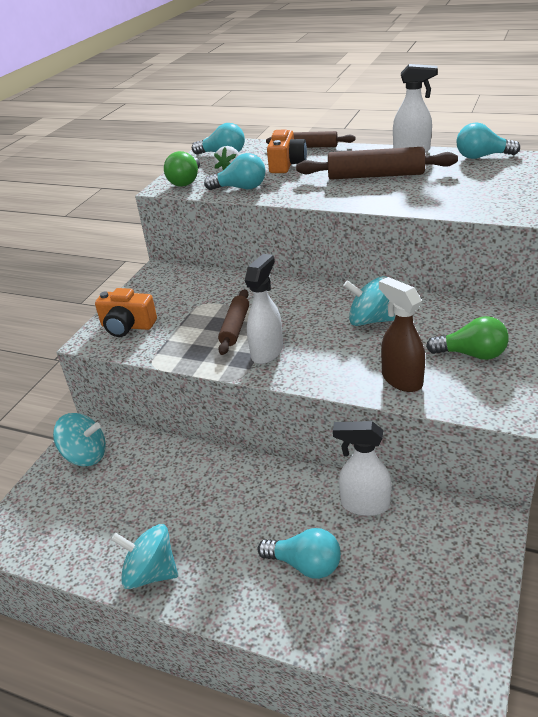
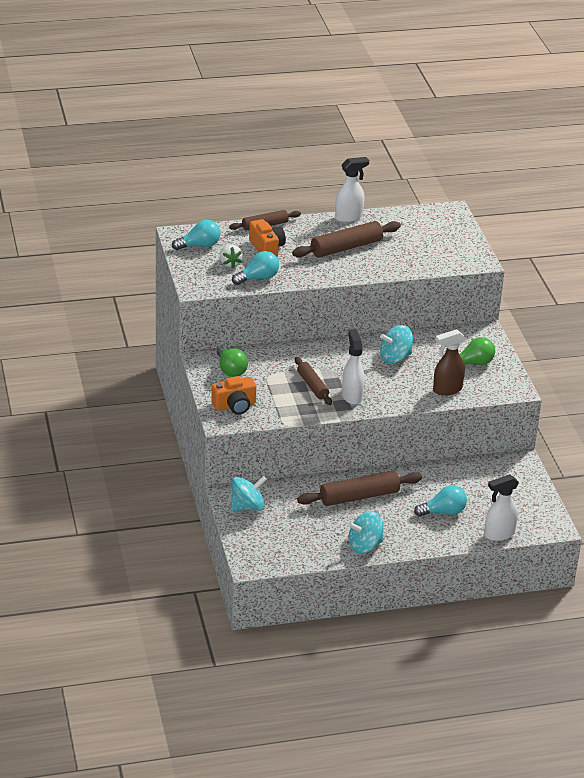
camera: 40 degrees left, 0 degrees up
green light bulb [164,151,200,187] -> green light bulb moved to [217,346,248,377]
white spray bottle [333,421,391,516] -> white spray bottle moved to [484,474,519,541]
brown spray bottle [379,277,425,392] -> brown spray bottle turned 45 degrees counterclockwise [433,329,465,396]
turquoise light bulb [456,123,520,159] -> none
none -> brown rolling pin [297,471,422,506]

